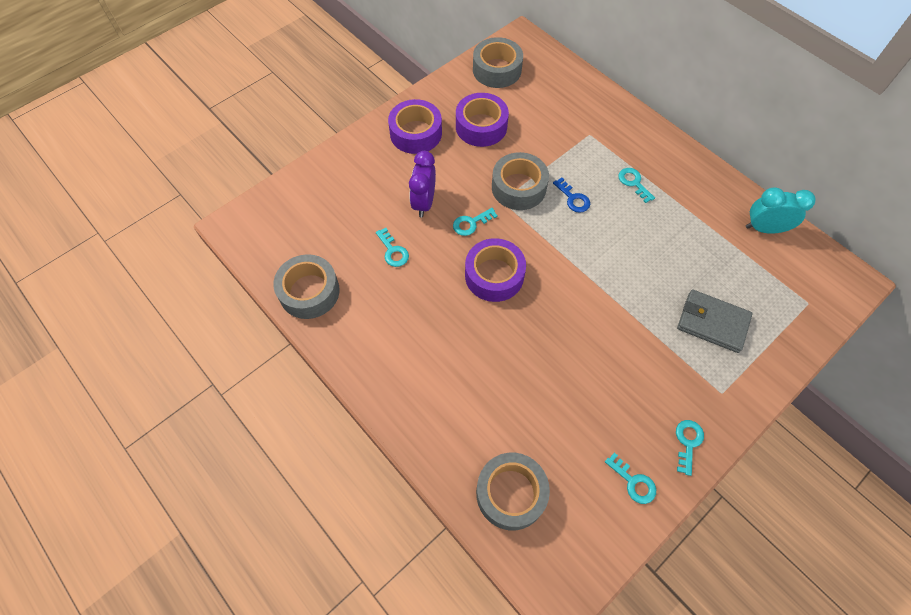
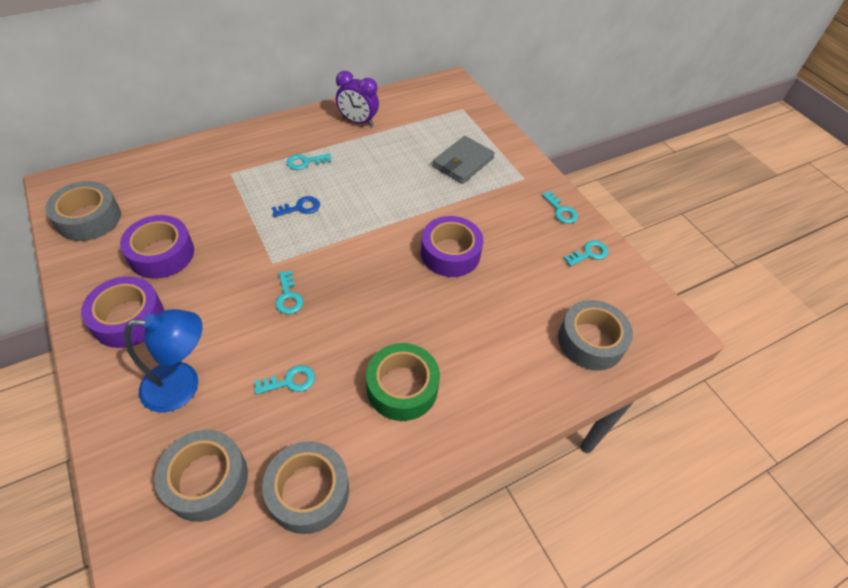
camera: 80 degrees left, 10 degrees down
purple clock [409,151,436,217] -> purple clock moved to [336,71,379,127]
purple tape [465,238,526,302] -> purple tape moved to [421,216,483,277]
grey tape [492,152,549,210] -> grey tape moved to [154,430,248,522]
turquoise key [676,420,704,476] -> turquoise key turned 150 degrees counterclockwise [542,191,578,224]
turquoise clock [746,187,815,234] -> none
none -> blue lamp [124,309,202,412]
none -> green tape [366,343,440,421]

